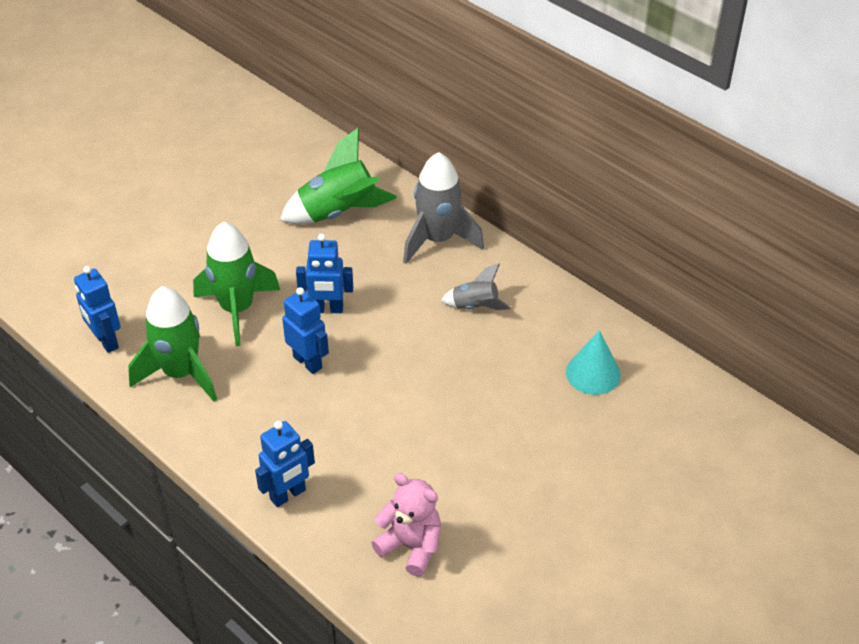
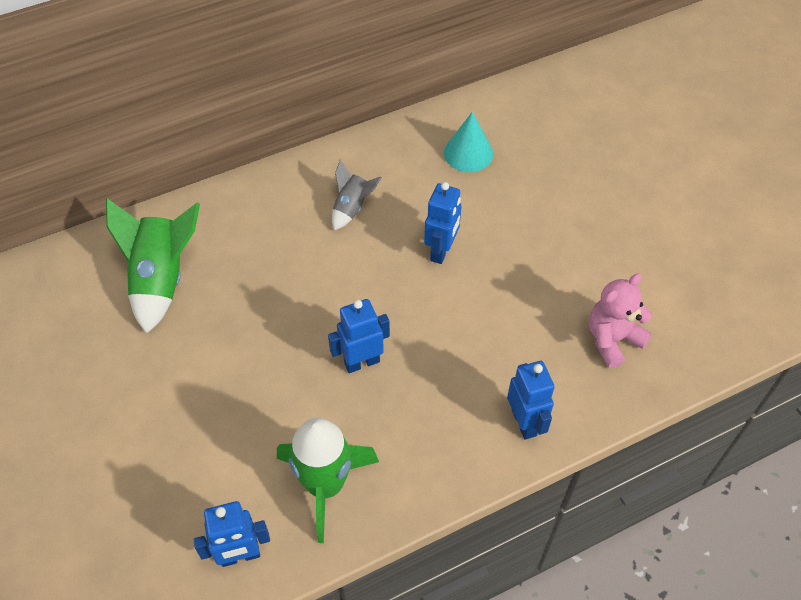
camera: 70 degrees left, 10 degrees up
green rocket [193,222,280,346] -> none
blue robot [296,234,353,313] -> blue robot moved to [424,182,462,264]
grey rocket [403,152,484,264] -> none

